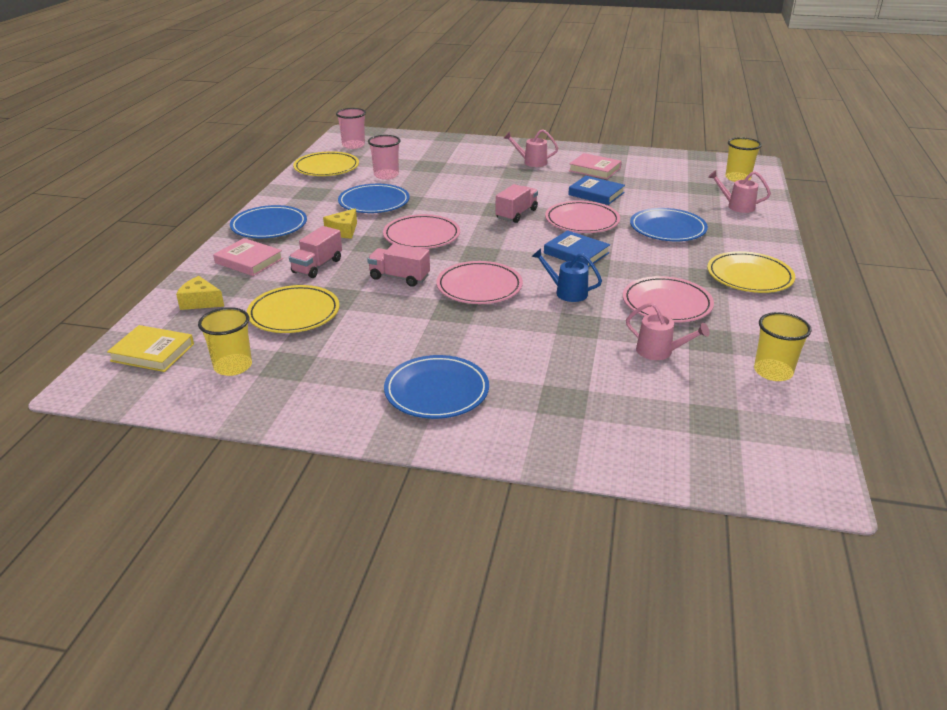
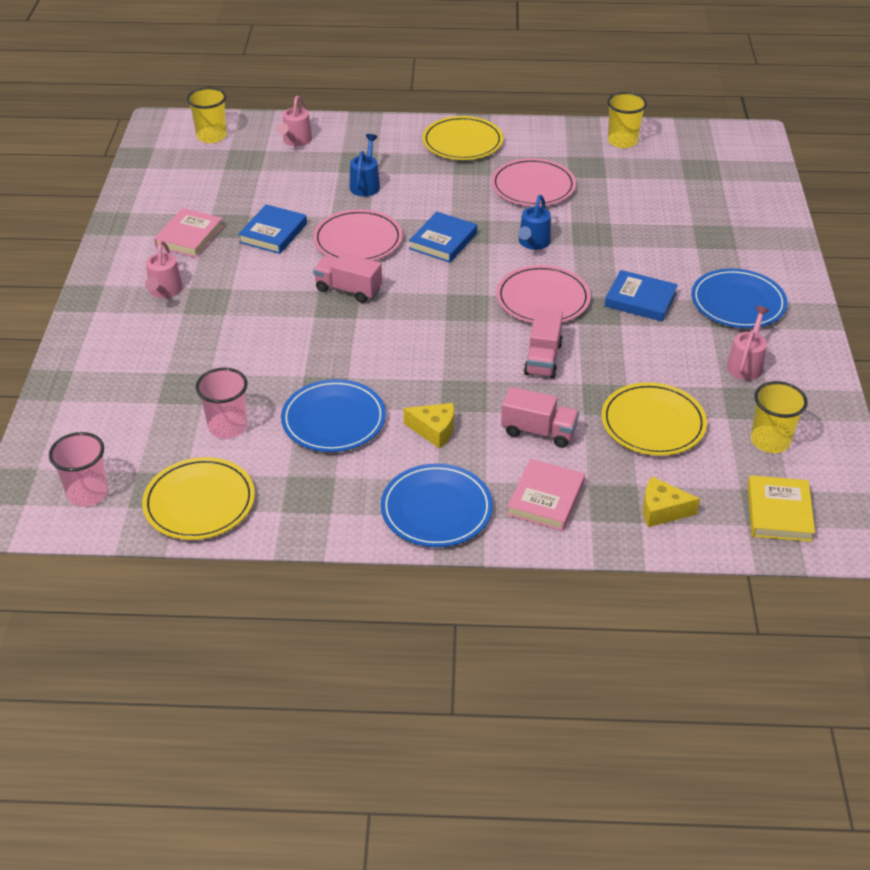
camera: 100 degrees left, 10 degrees up
yellow cheese [176,276,224,310] -> yellow cheese turned 90 degrees clockwise [643,477,700,527]
pink plate [383,214,460,249] -> none
pink watering can [626,302,710,360] -> pink watering can moved to [727,306,769,380]
blue plate [630,208,708,241] -> blue watering can [350,134,380,196]
none -> blue book [605,270,678,322]

